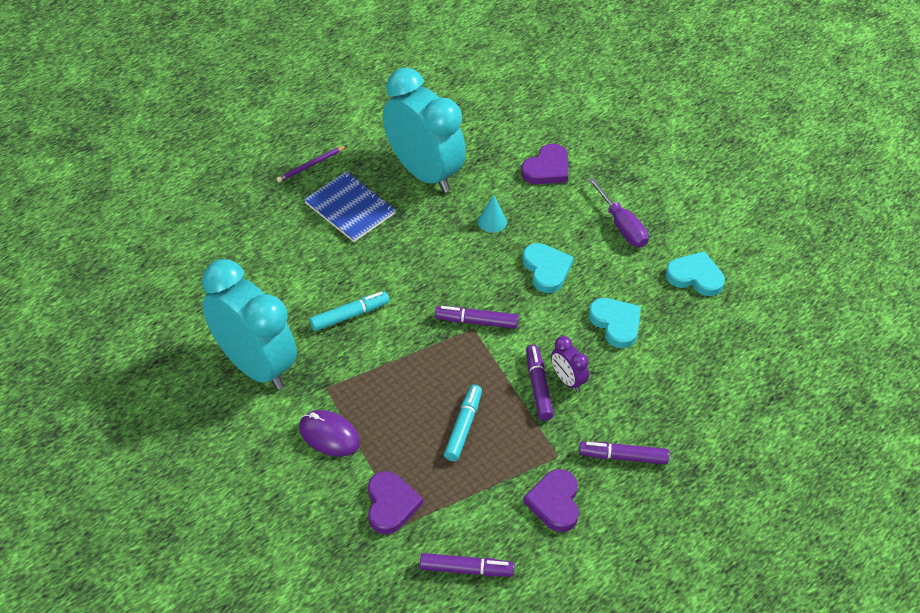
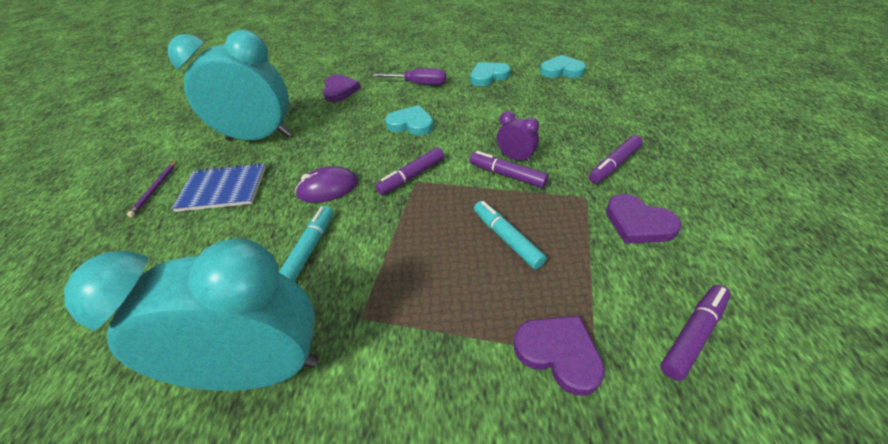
camera: 45 degrees left, 5 degrees down
purple mouse [299,410,360,457] -> purple mouse moved to [295,166,358,203]
turquoise cone [478,195,507,233] -> none
purple clock [551,336,589,392] -> purple clock turned 150 degrees counterclockwise [497,111,539,163]
turquoise heart [589,298,641,348] -> turquoise heart moved to [540,55,586,78]

